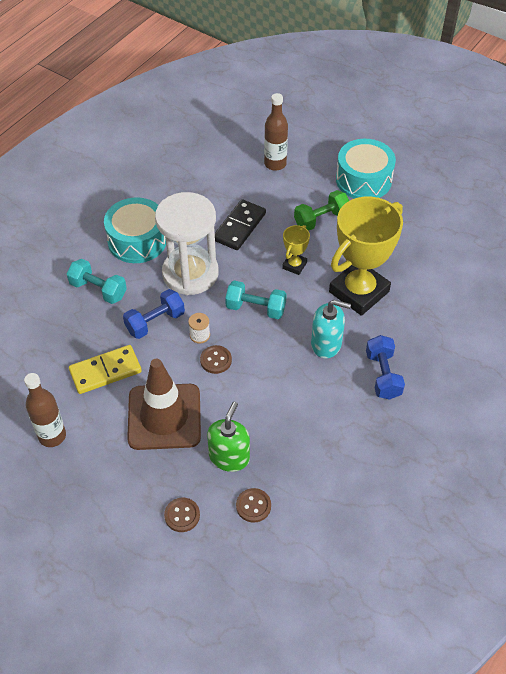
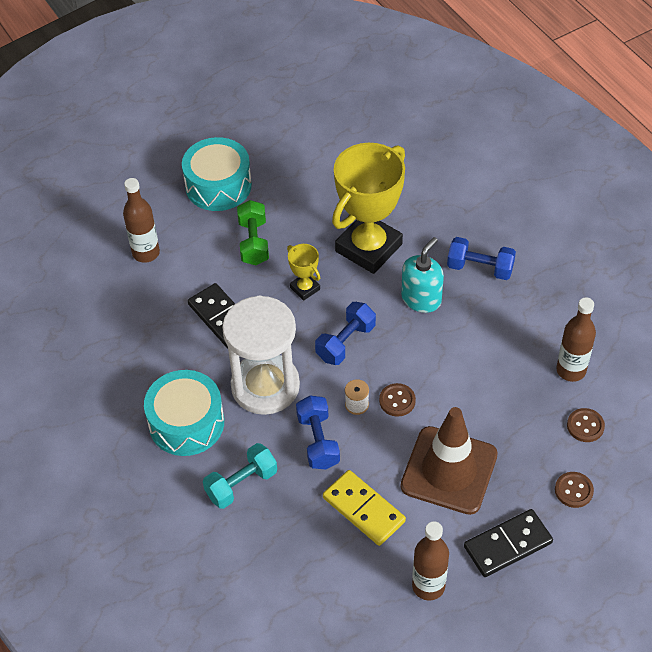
camera: 65 degrees left, 0 degrees up
yellow domino [69,345,142,394] -> yellow domino turned 45 degrees counterclockwise [323,470,406,546]
green soap dispenser [207,402,250,472] -> none
turquoise dumbbell [225,280,287,319] -> blue dumbbell [315,302,376,365]
yellow trophy [329,197,403,316] -> yellow trophy turned 60 degrees clockwise [332,143,405,274]
none -> black domino [464,509,553,577]
none -> brown bottle [556,297,596,382]

